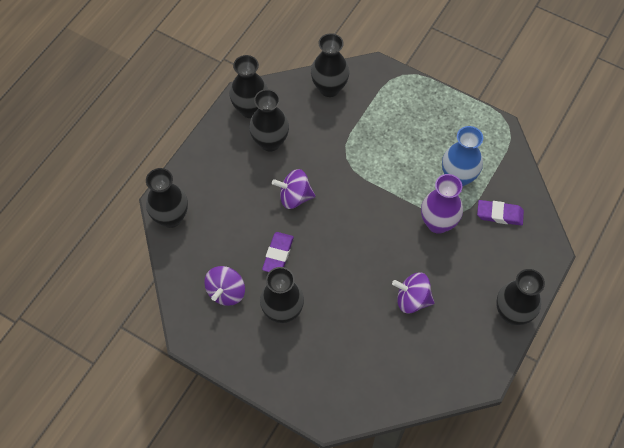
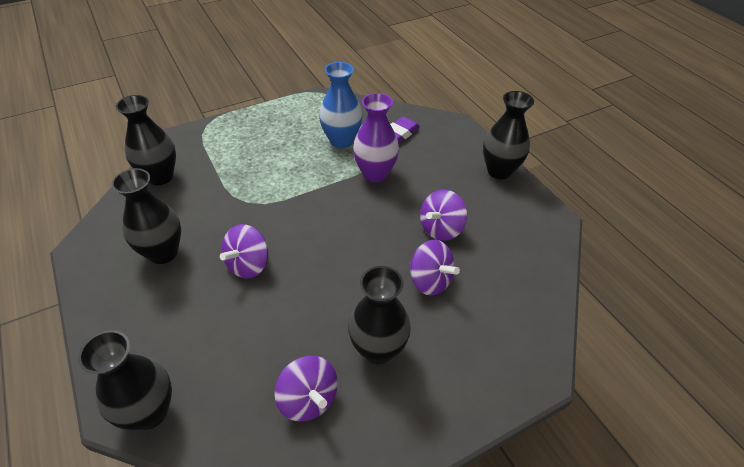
camera: 60 degrees left, 15 degrees down
black vase [230,55,268,118] -> none
purple eraser [262,232,294,272] -> none
none -> purple spinning top [409,240,460,296]

